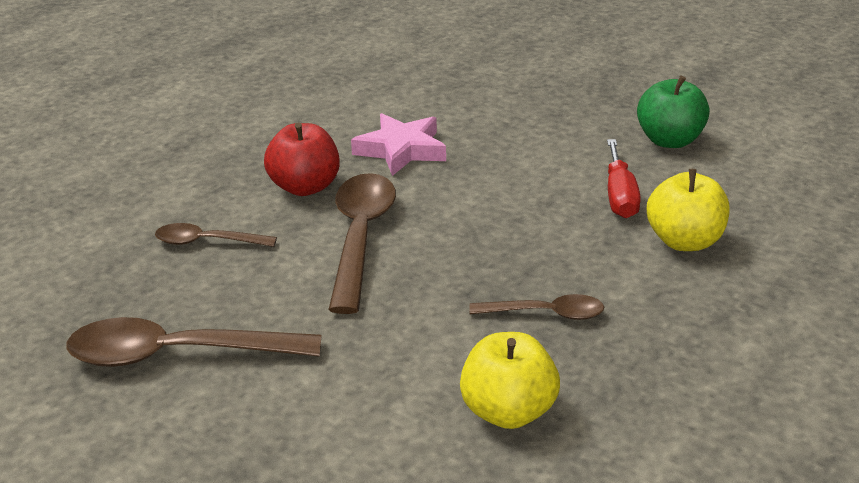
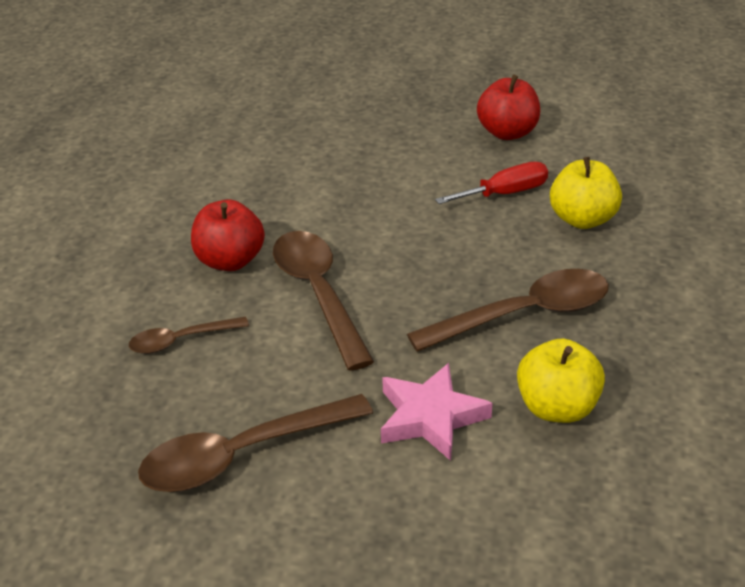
camera: 25 degrees left, 5 degrees up
pink star [351,113,446,176] -> pink star moved to [381,363,493,461]
brown spoon [469,294,604,320] -> brown spoon [407,269,609,352], size x1.81
red screwdriver [607,139,641,218] -> red screwdriver turned 90 degrees counterclockwise [435,162,548,204]
green apple [637,75,710,148] -> red apple [477,75,540,140]

